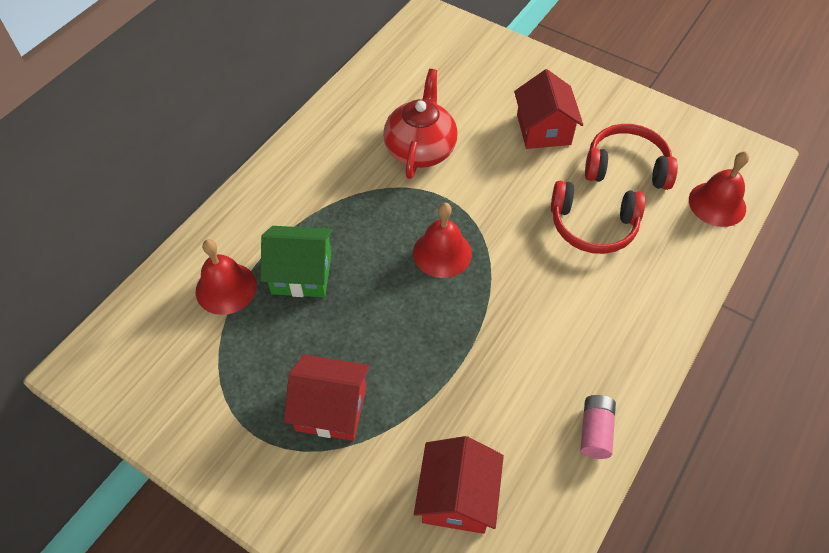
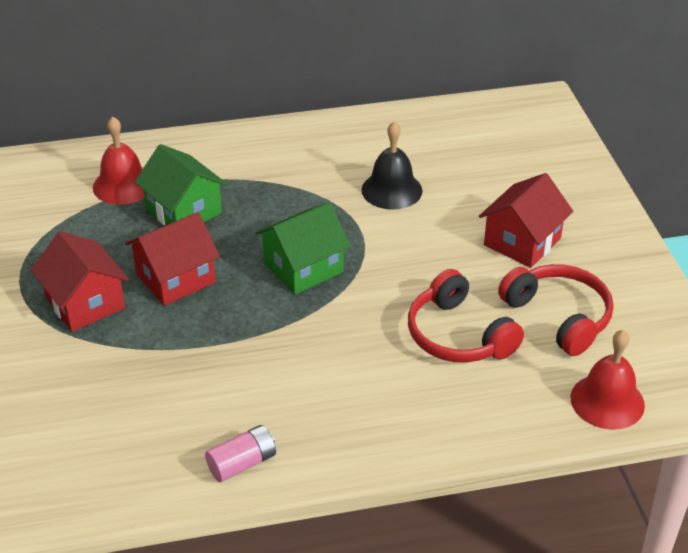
camera: 45 degrees right, 15 degrees down
red teapot [383,69,458,179] -> black bell [362,121,422,210]
red bell [413,203,472,278] -> green house [256,202,351,295]
red house [414,436,504,534] -> red house moved to [125,212,220,306]

